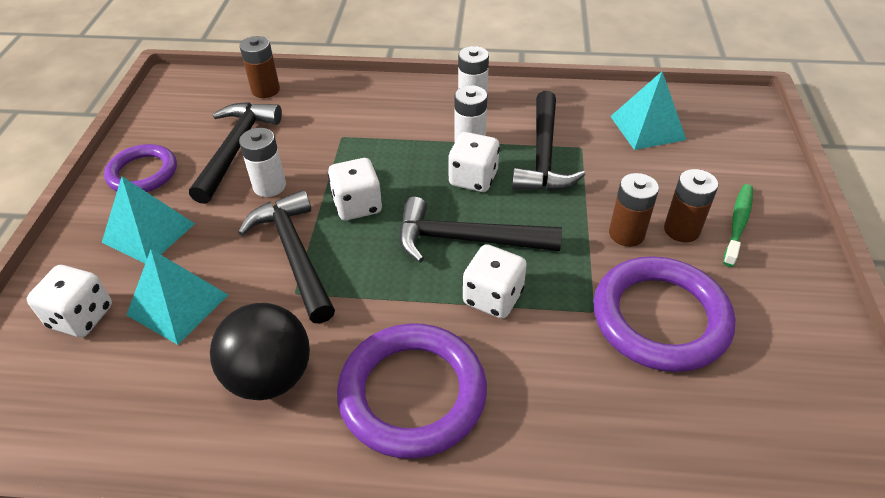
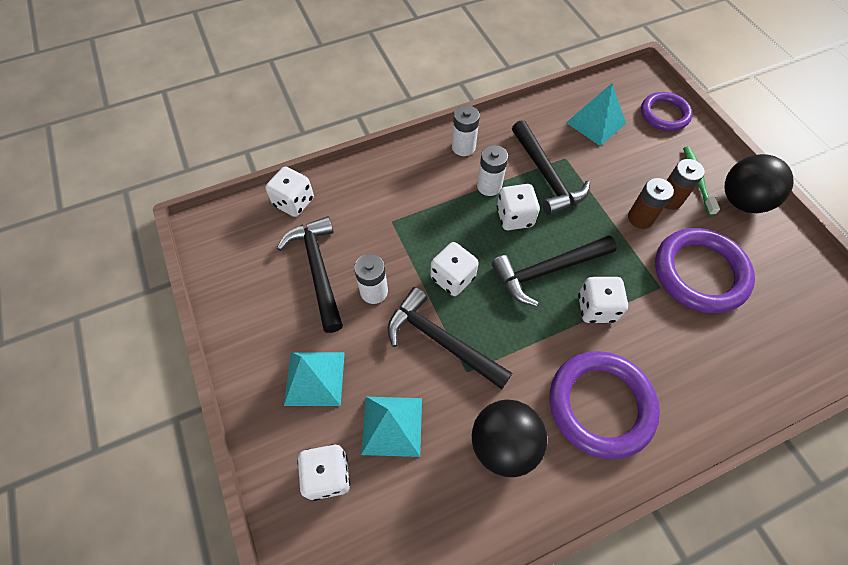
camera: 30 degrees left, 15 degrees up
purple ring [104,144,177,192] -> purple ring moved to [641,92,693,131]
brown battery [240,36,280,98] -> white dice [265,167,314,217]
none -> black ball [724,154,794,213]

